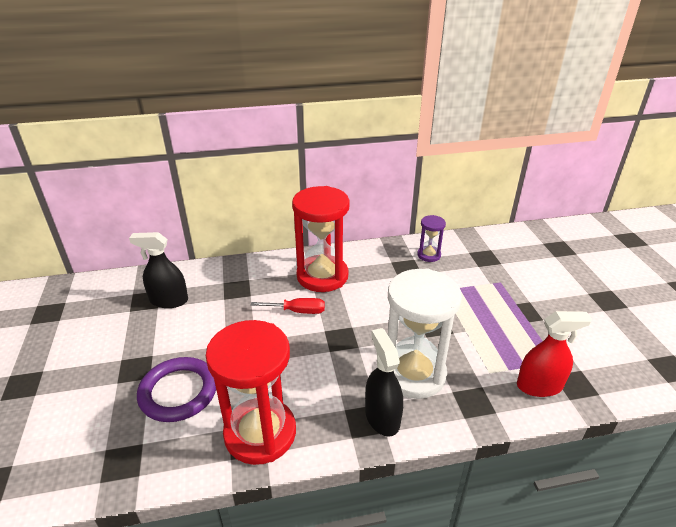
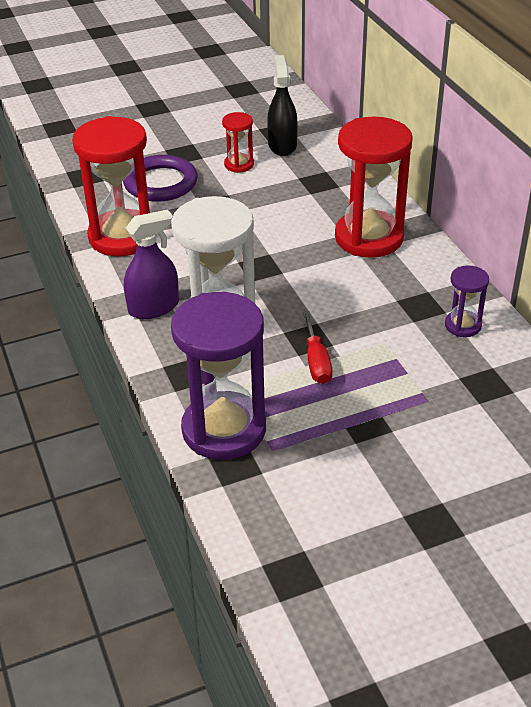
camera: 80 degrees right, 5 degrees up
red screwdriver [250,298,325,314] -> red screwdriver moved to [303,311,333,384]
black spray bottle [365,328,403,437] -> purple spray bottle [124,210,179,319]
red spray bottle [517,311,592,397] -> purple hourglass [171,292,266,460]
none -> red hourglass [222,112,254,173]

